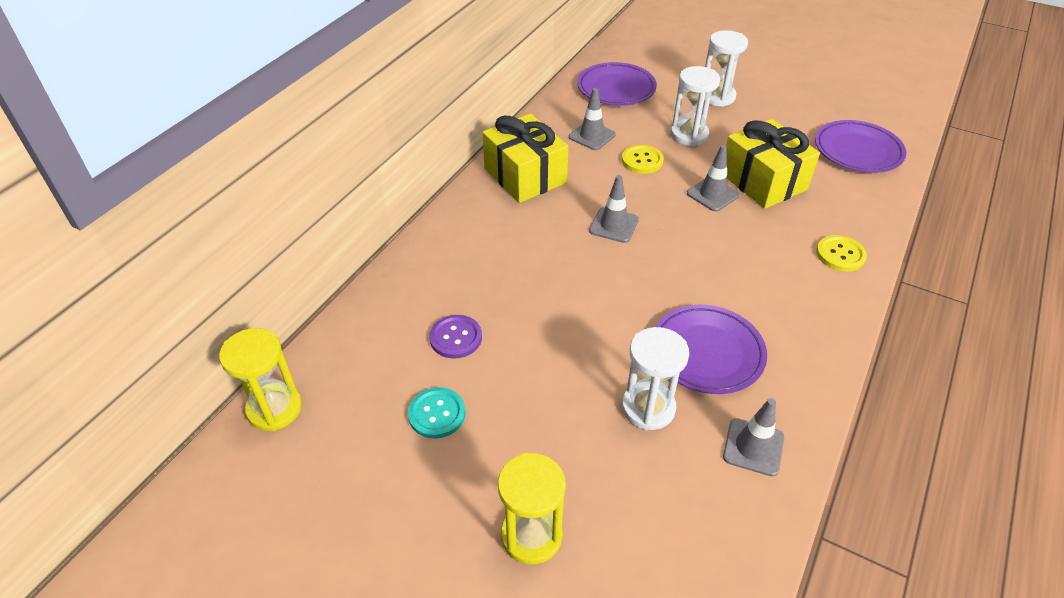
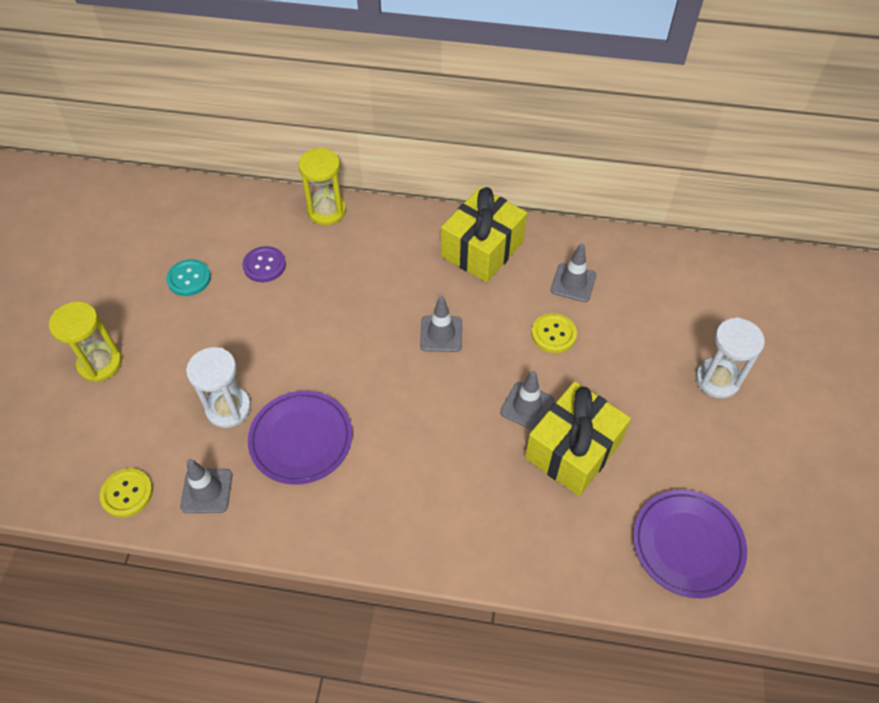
camera: 70 degrees right, 10 degrees up
yellow hourglass [219,328,302,431] -> yellow hourglass moved to [298,148,346,225]
purple plate [578,62,657,106] -> none
white hourglass [671,66,720,146] -> none
yellow button [816,235,867,272] -> yellow button moved to [100,468,153,517]

